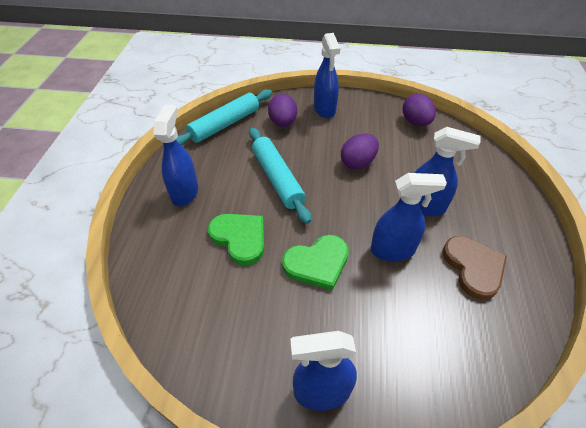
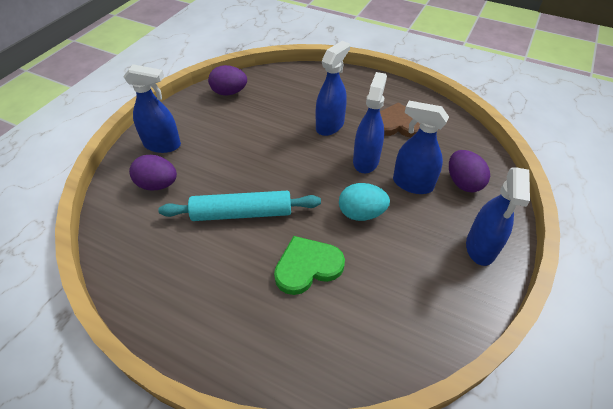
camera: 70 degrees left, 0 degrees up
blue spray bottle [154,105,198,206] -> blue spray bottle moved to [393,101,449,194]
turquoise rolling pin [176,89,272,145] -> none
green heart [282,235,349,291] -> turquoise egg [339,183,390,221]
purple egg [341,134,379,169] -> purple egg moved to [449,150,490,192]

